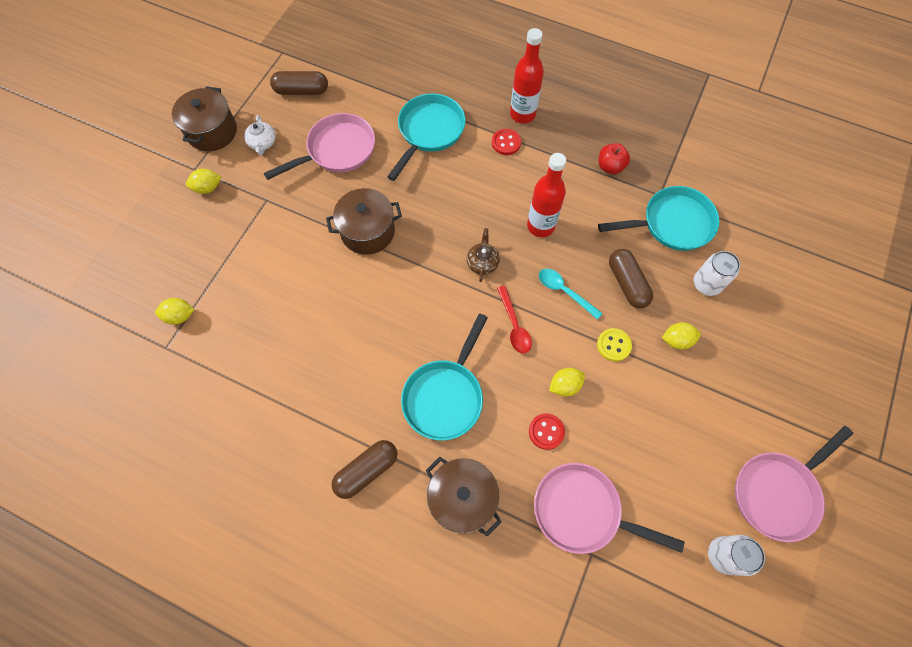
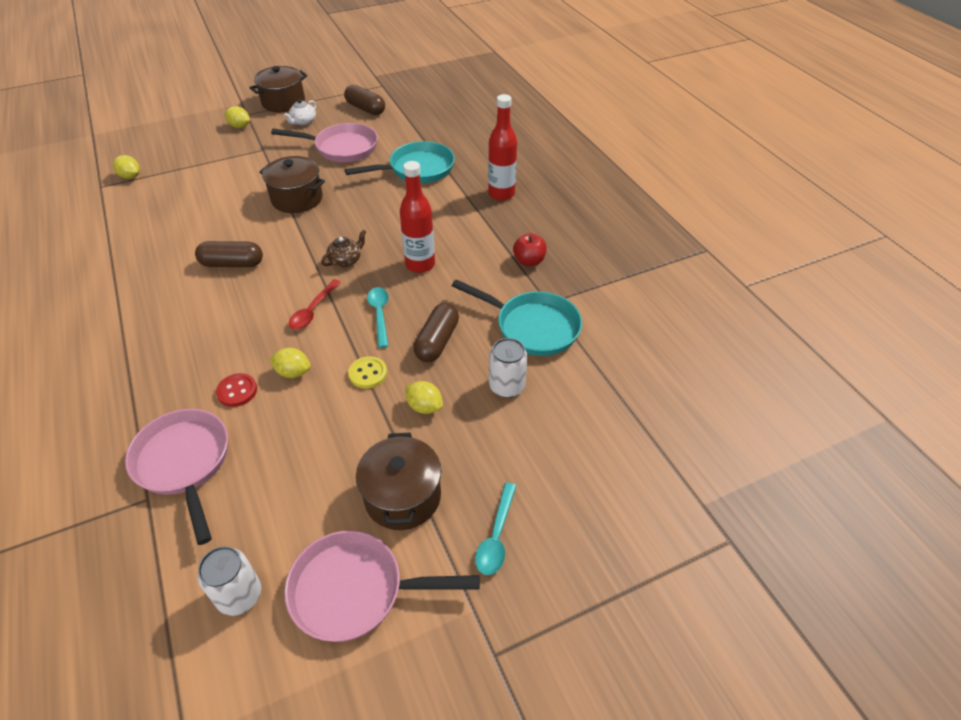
camera: 40 degrees right, 20 degrees down
brown capsule [332,440,397,499] -> brown capsule moved to [195,241,263,267]
turquoise pan [401,313,488,441] -> none
brown pot [426,457,501,537] -> brown pot moved to [356,432,441,530]
red button [492,129,521,155] -> none
none -> turquoise spoon [475,482,516,575]

